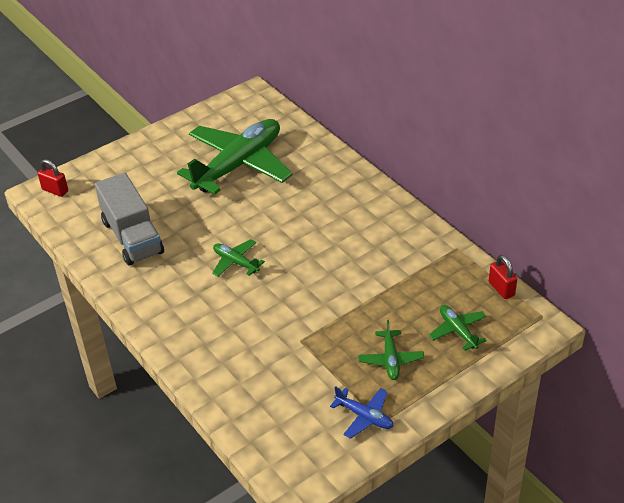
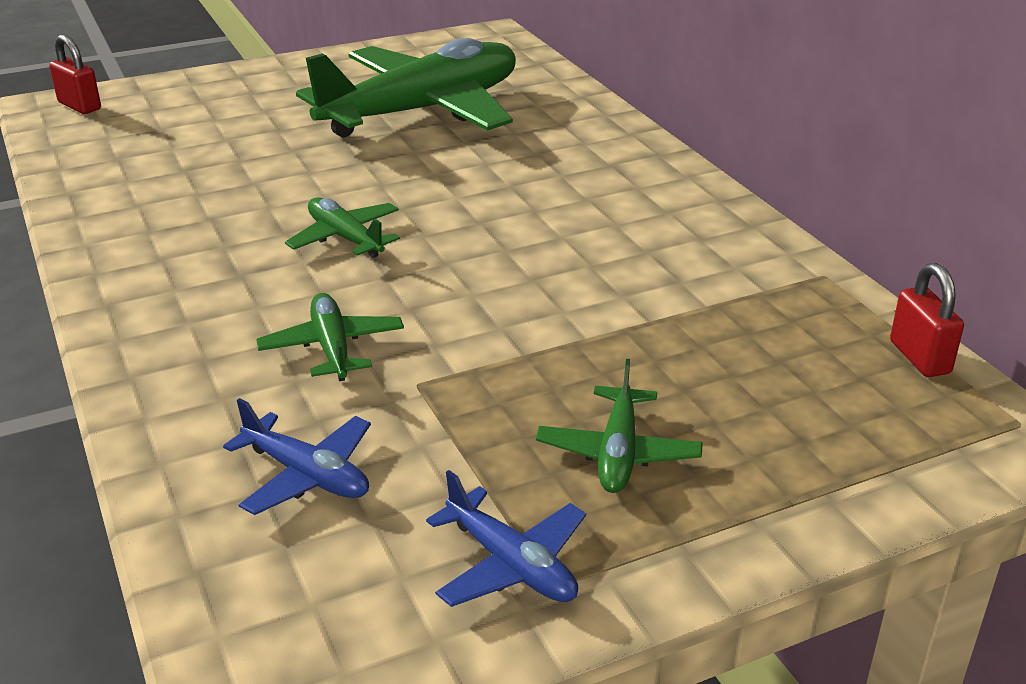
camera: 10 degrees right, 10 degrees down
grey truck [95,173,164,266] -> none
green plane [429,305,487,351] -> green plane moved to [256,293,404,381]
none -> blue plane [223,398,371,515]

